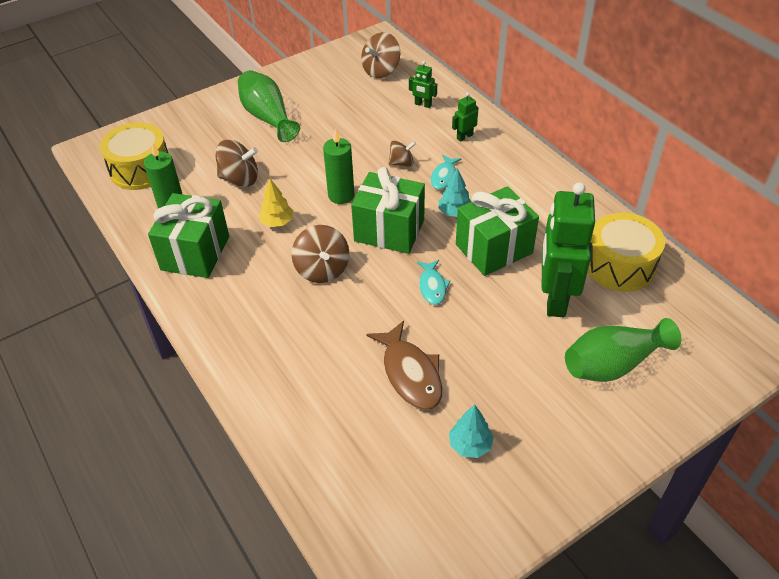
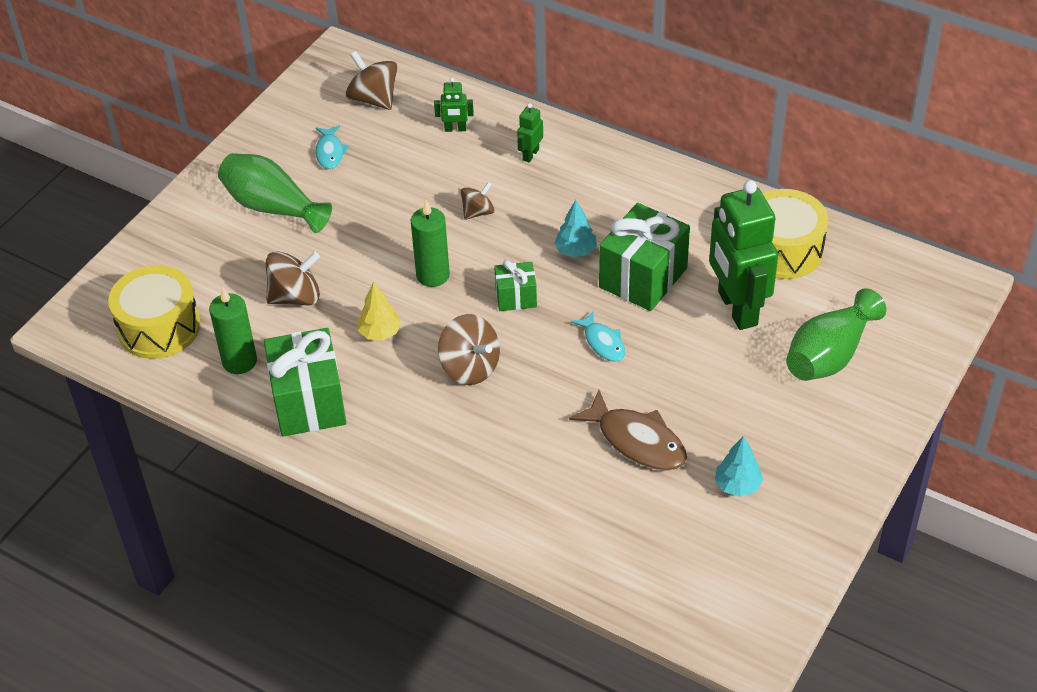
camera: 25 degrees left, 0 degrees up
green gift [351,167,425,254] -> green gift [494,260,537,311], size x0.53
brown spinning top [361,32,400,78] -> brown spinning top turned 120 degrees clockwise [345,51,398,110]
turquoise fish [431,155,462,190] -> turquoise fish moved to [315,125,349,169]

